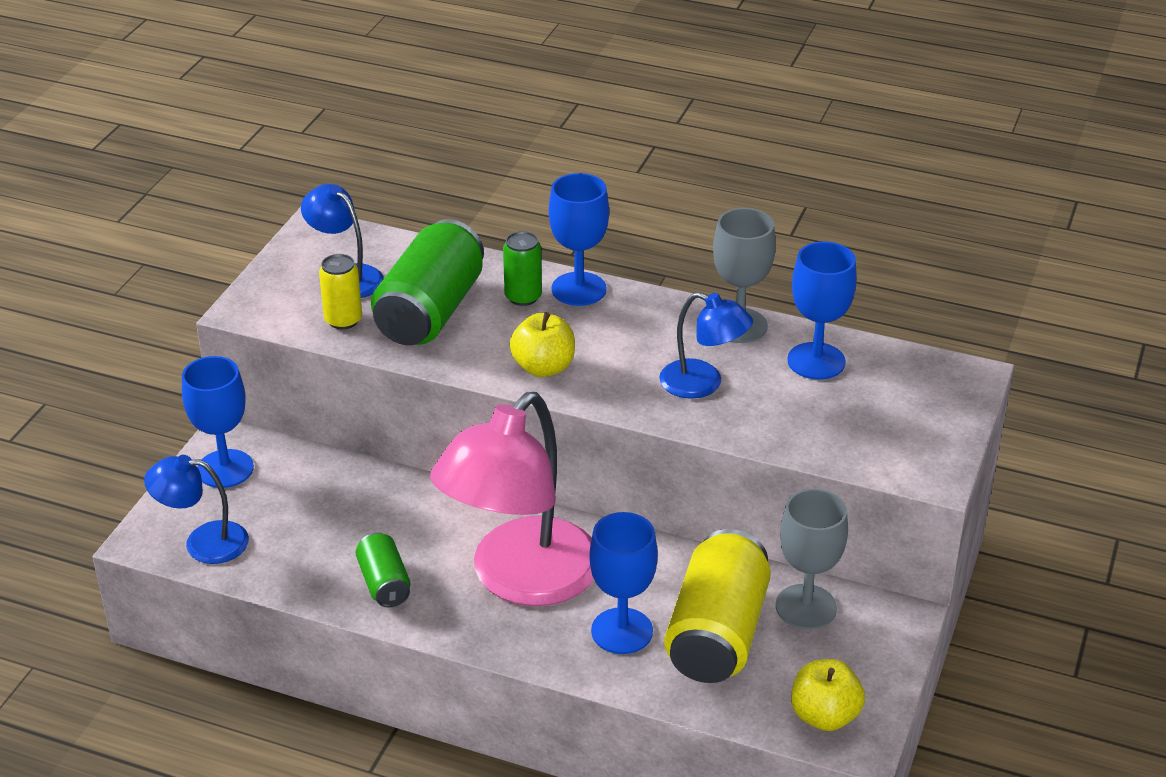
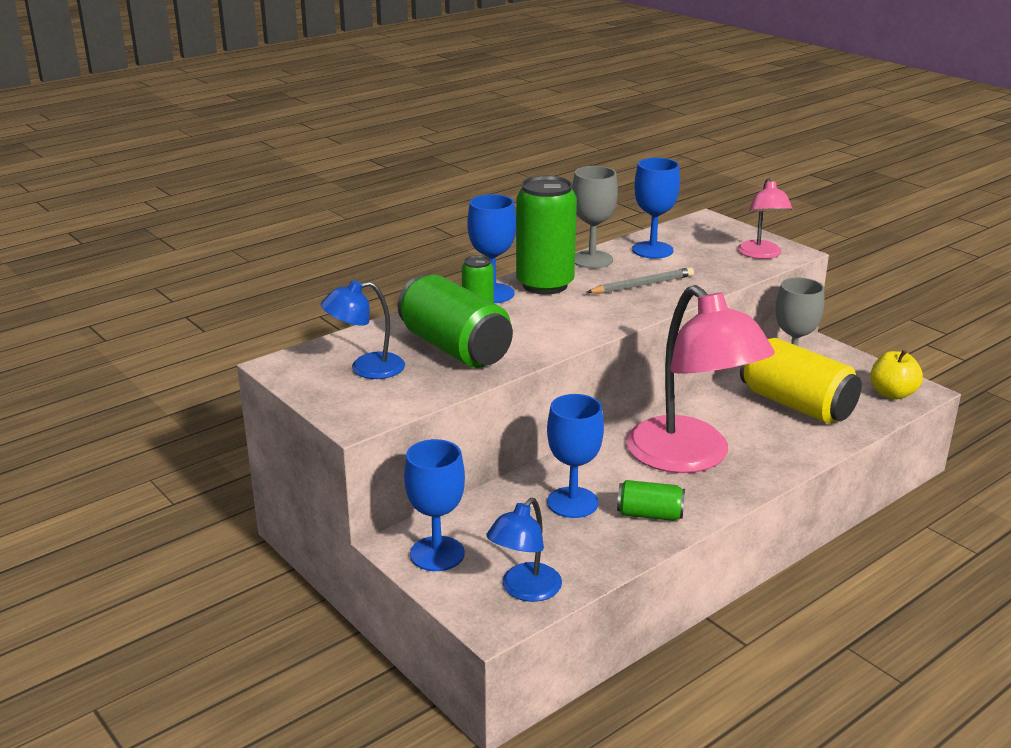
camera: 60 degrees left, 10 degrees down
yellow can [319,254,362,329] -> none
yellow apple [510,312,575,377] -> none
blue goblet [589,512,658,654] -> blue goblet moved to [547,394,604,518]
blue lamp [659,292,753,399] -> grey pencil [587,267,694,294]
none -> green can [516,176,577,295]
none -> pink lamp [737,178,792,259]

